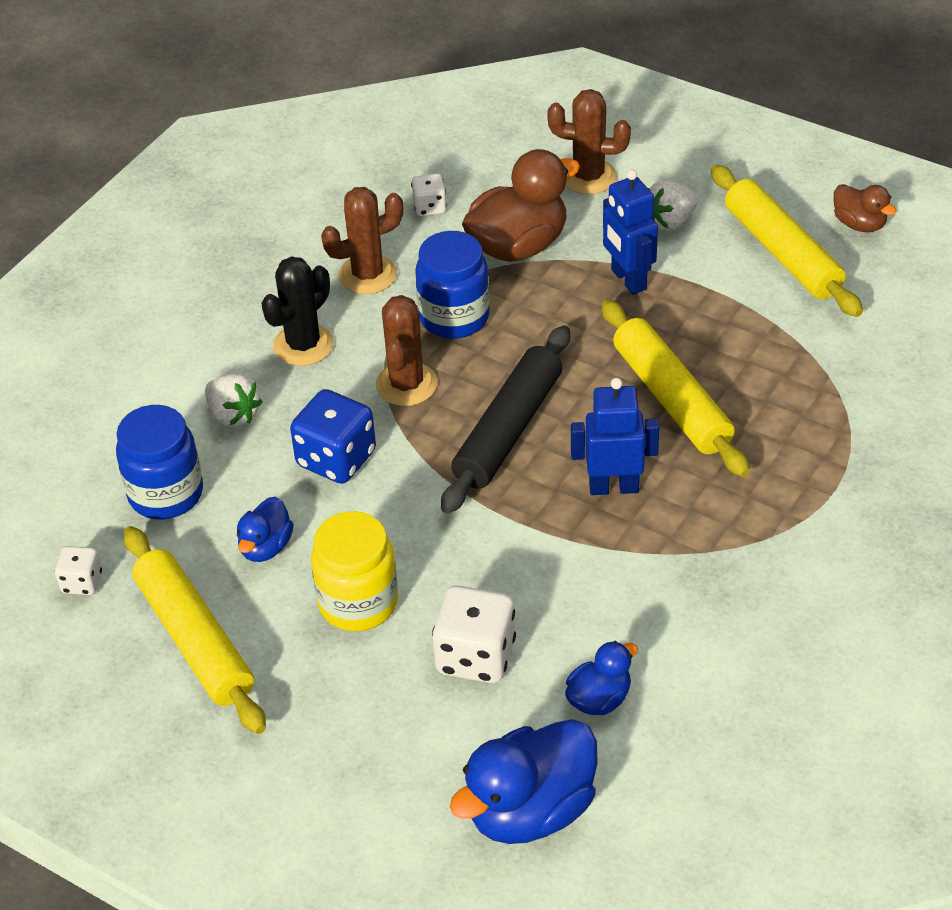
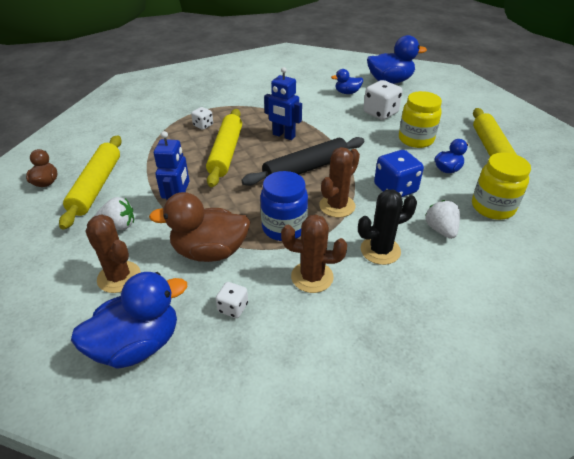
camera: 150 degrees left, 5 degrees down
white dice [55,546,102,595] -> white dice moved to [191,107,213,130]
blue jar [116,405,203,519] -> yellow jar [472,153,531,220]
none -> blue duck [71,272,187,369]

